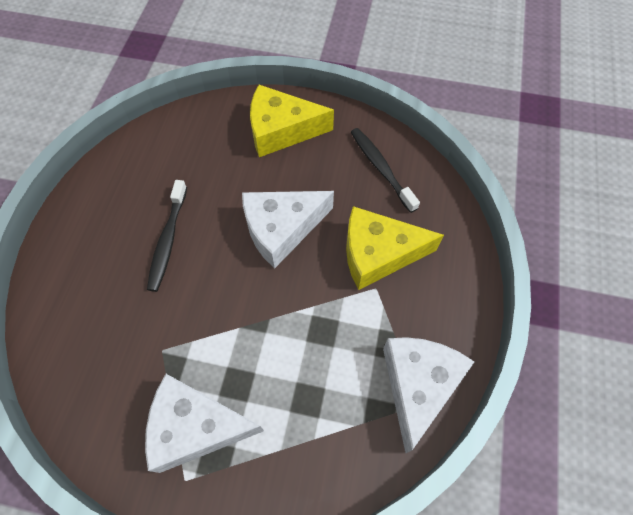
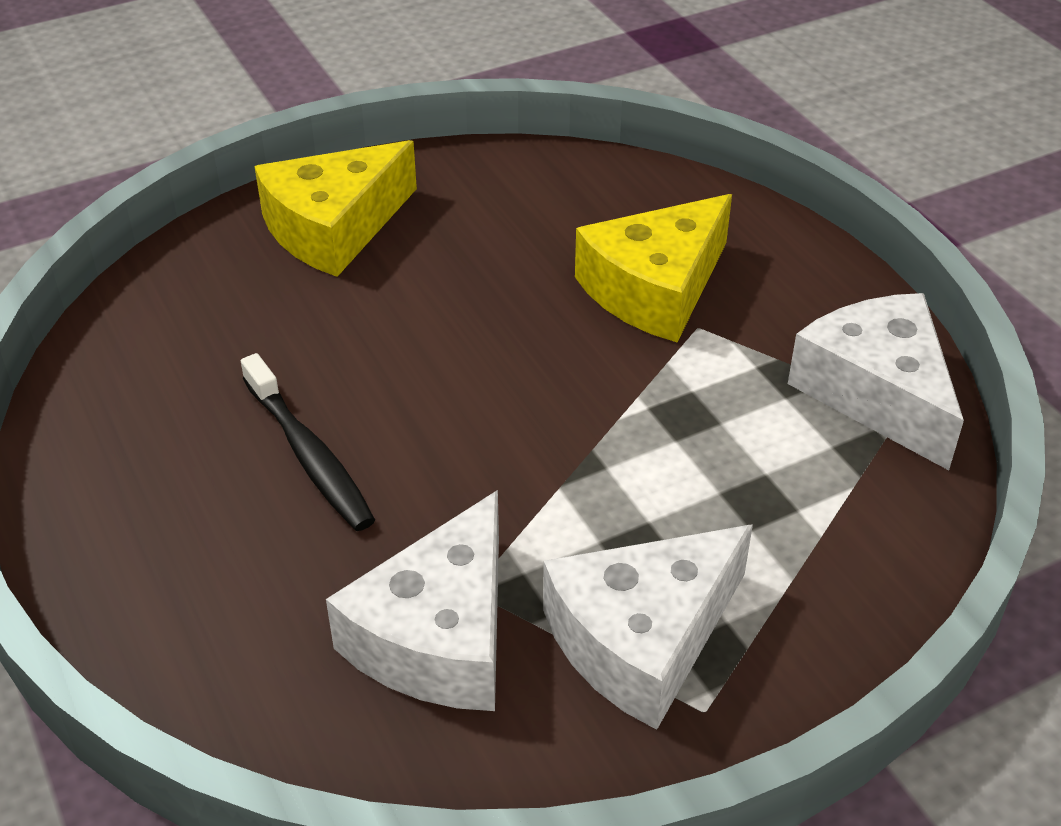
camera: 40 degrees left, 20 degrees down
white cheese [242,191,334,268] -> white cheese moved to [326,490,499,711]
black toothbrush [351,128,420,213] -> none

